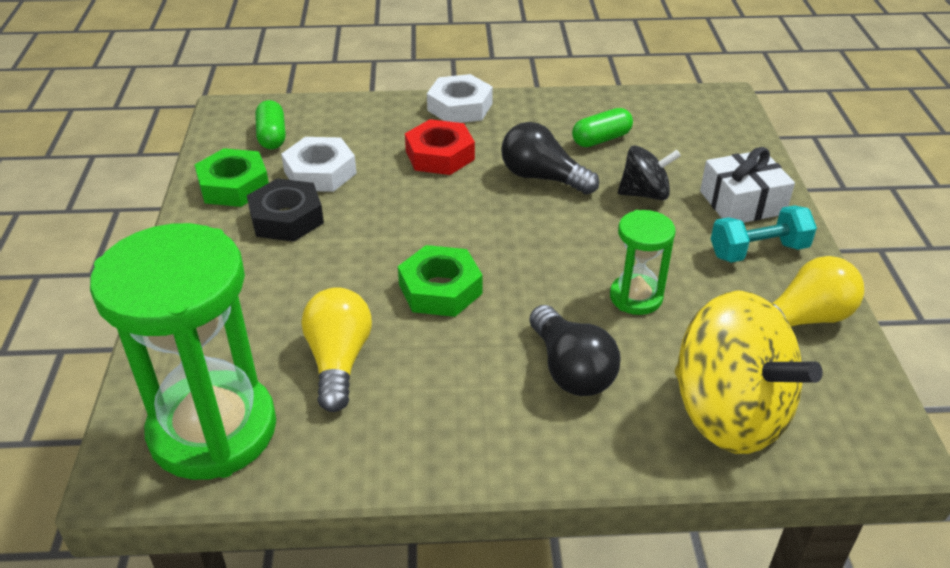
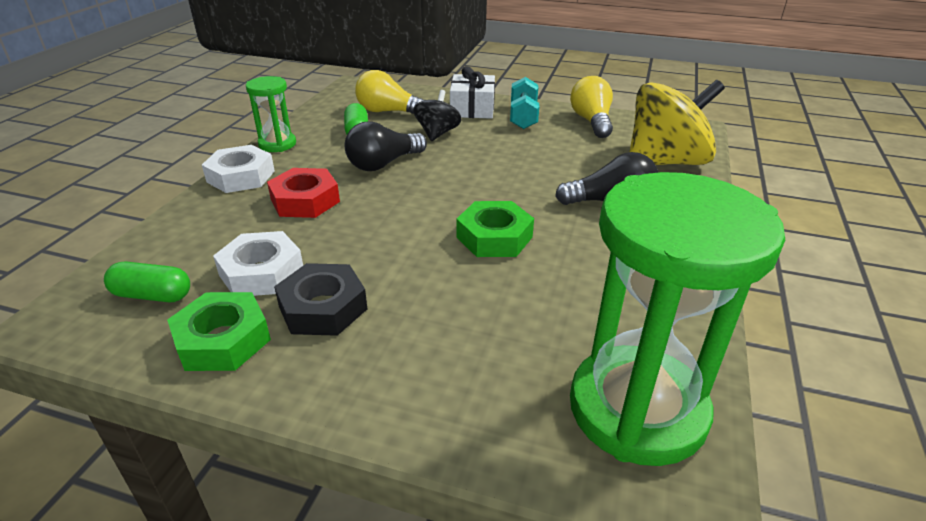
camera: 70 degrees left, 5 degrees down
yellow light bulb [301,287,372,412] -> yellow light bulb moved to [355,70,424,114]
green hourglass [610,210,675,315] -> green hourglass moved to [246,76,296,152]

